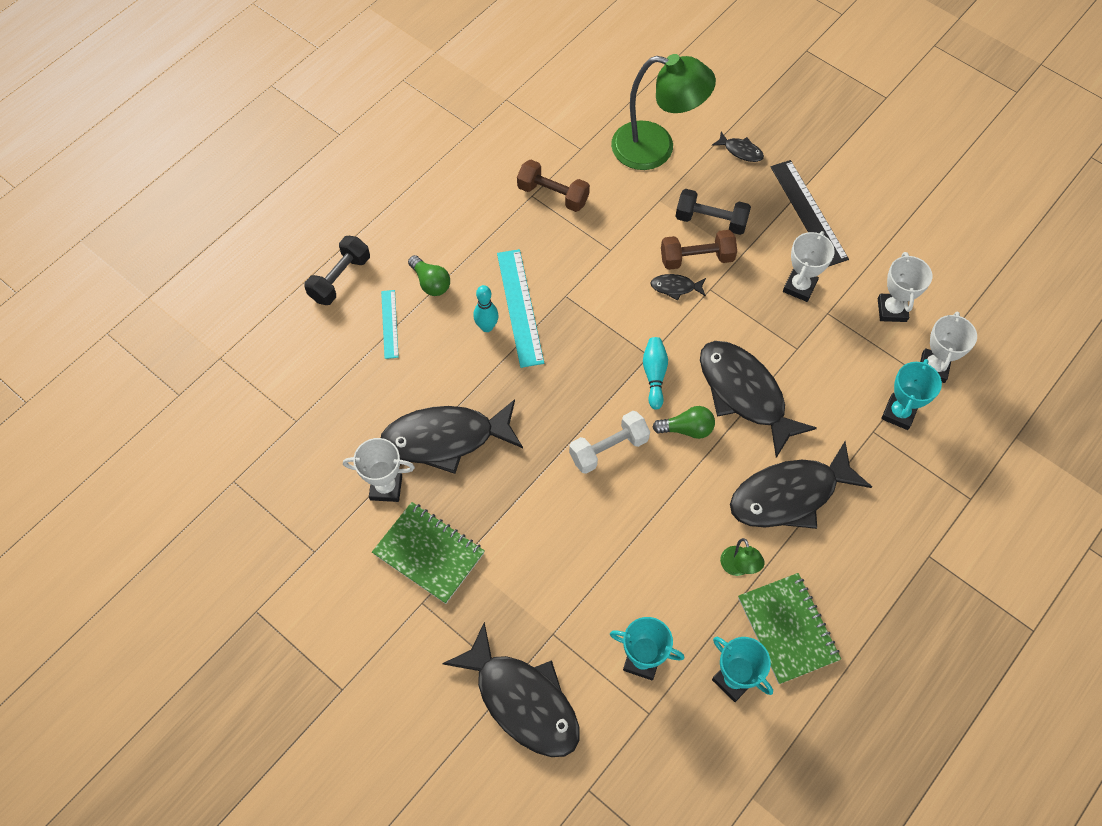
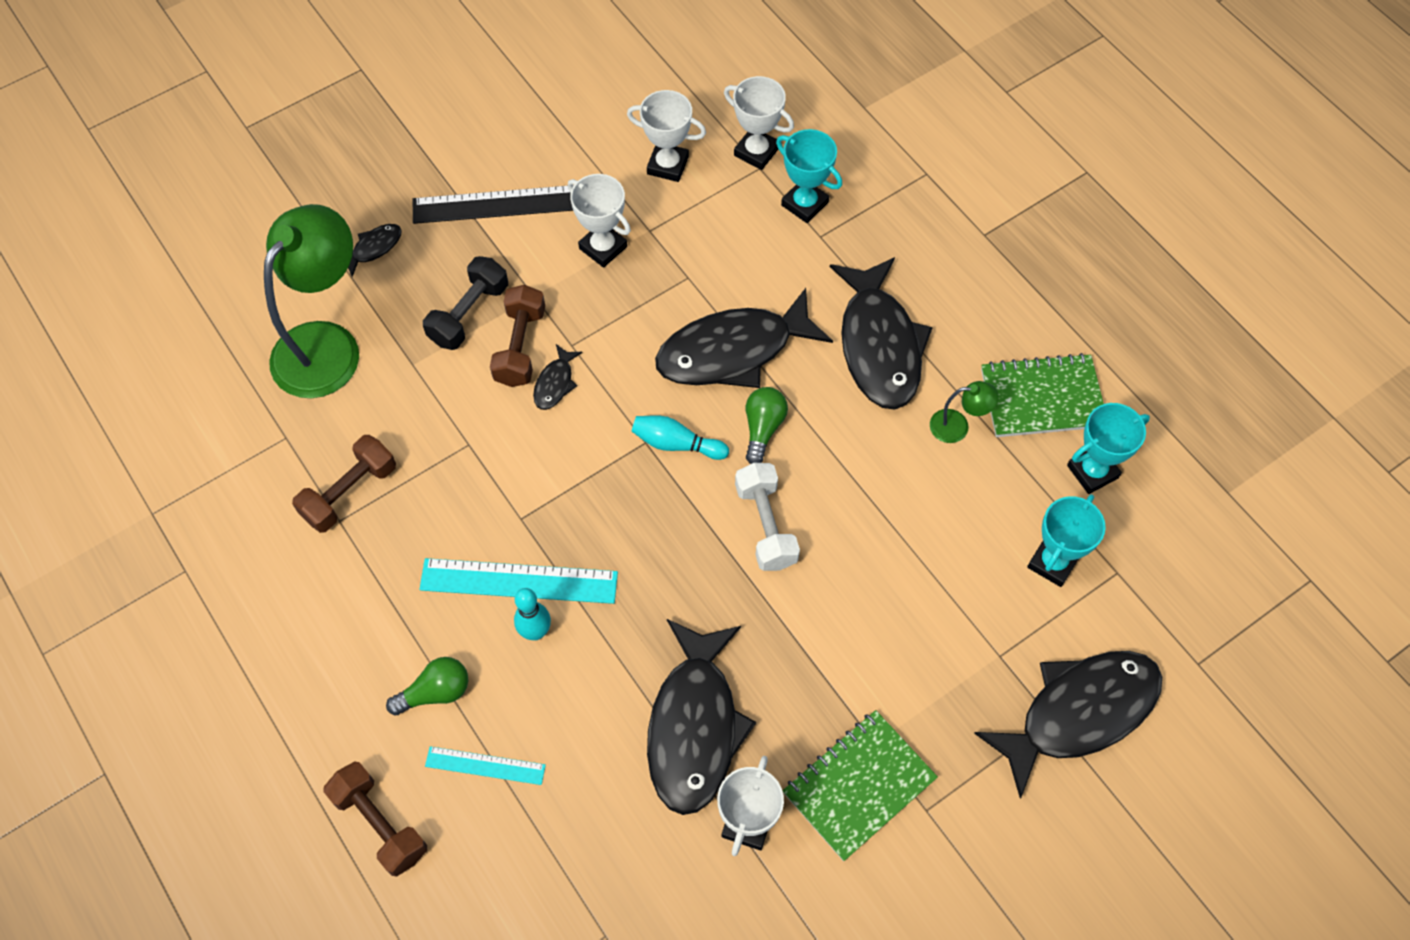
camera: 75 degrees left, 0 degrees up
black dumbbell [304,236,370,305] -> brown dumbbell [323,761,427,877]

